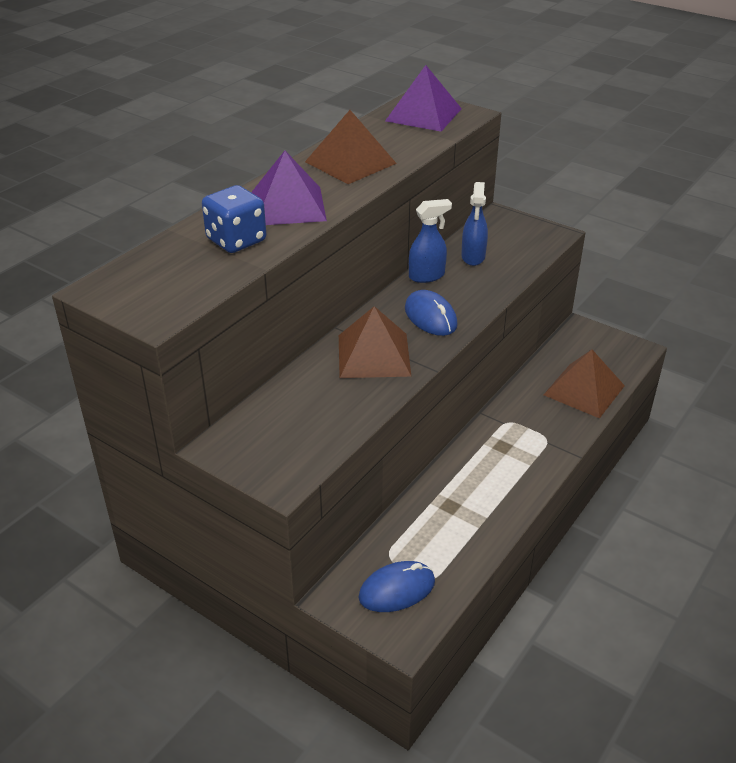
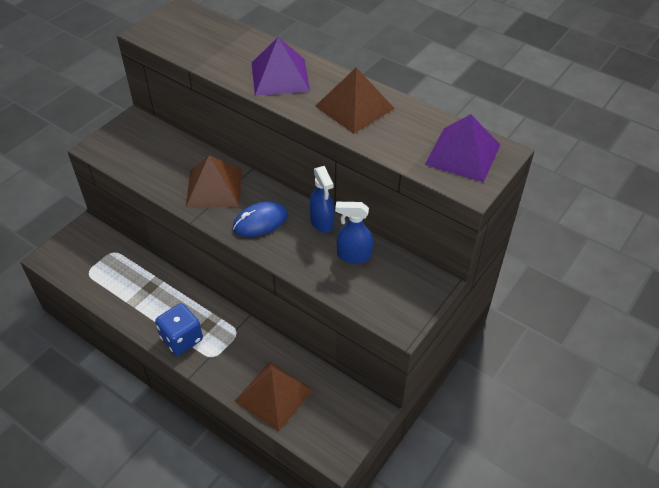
camera: 90 degrees right, 10 degrees up
blue dice [202,185,266,253] -> blue dice moved to [155,303,203,355]
blue mouse [358,561,435,612] -> none

